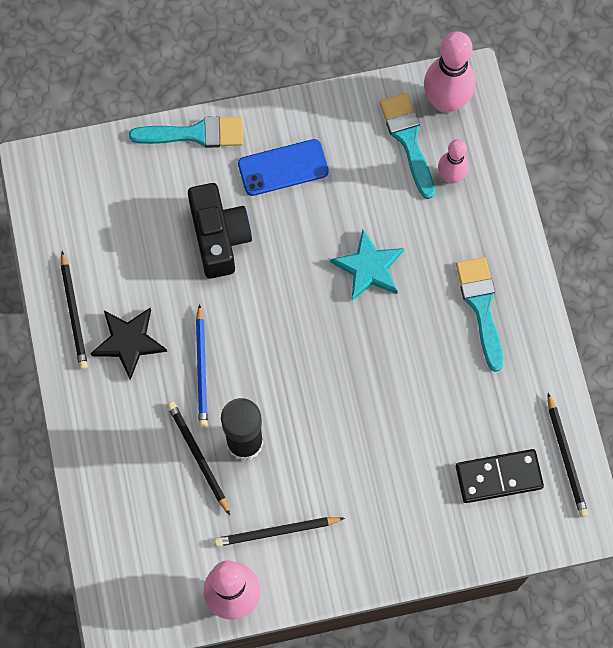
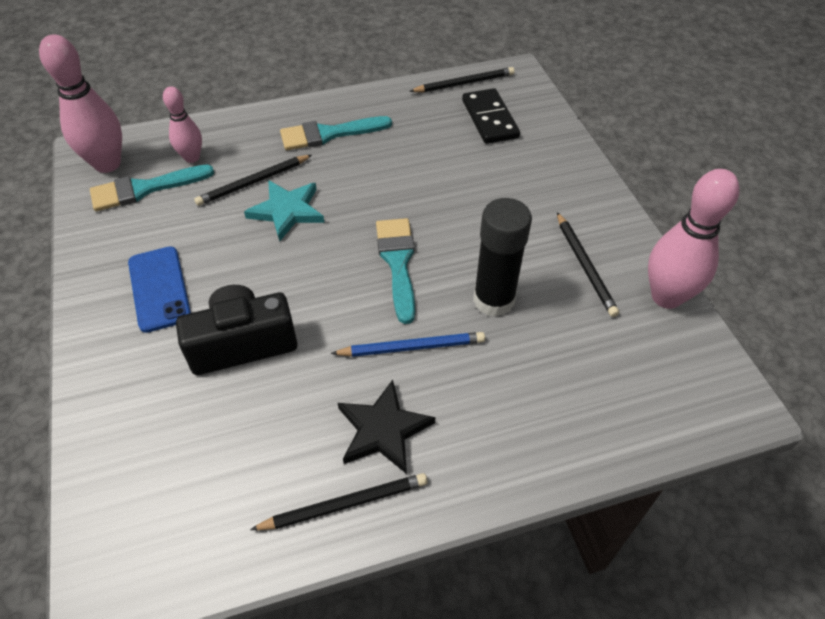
camera: 95 degrees left, 20 degrees down
turquoise brush [129,116,243,148] -> turquoise brush moved to [376,218,415,324]
black pencil [167,402,230,515] -> black pencil moved to [194,155,312,206]

